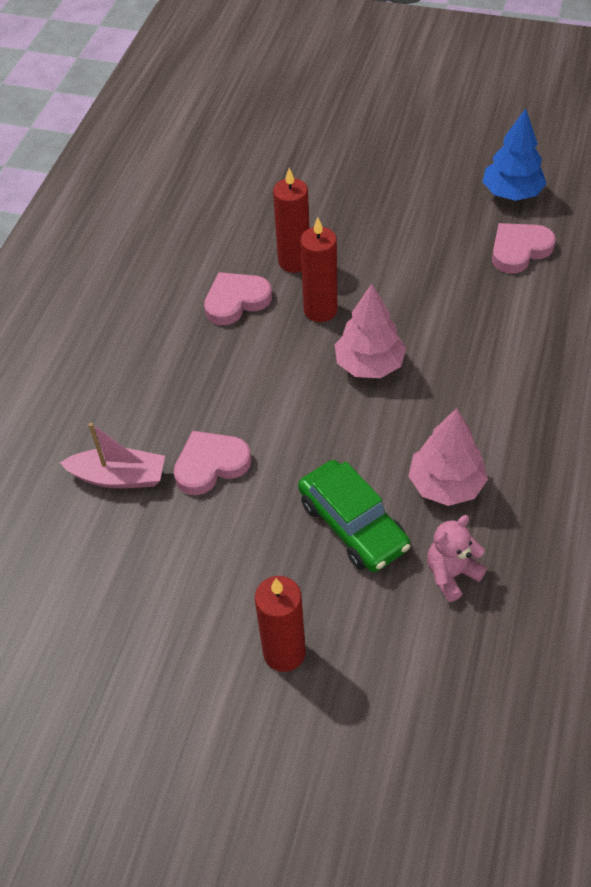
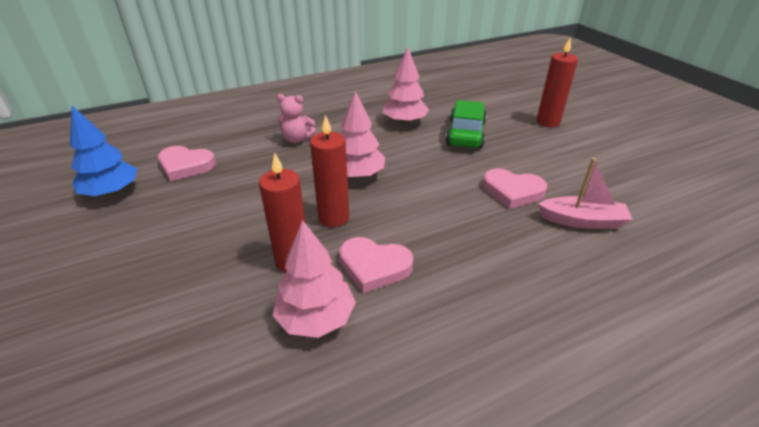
camera: 135 degrees left, 15 degrees down
pink boat [60,423,165,488] -> pink boat turned 135 degrees clockwise [538,158,633,229]
pink teddy bear [427,515,487,602] -> pink teddy bear moved to [277,94,316,143]
none -> pink tree [273,220,356,338]

